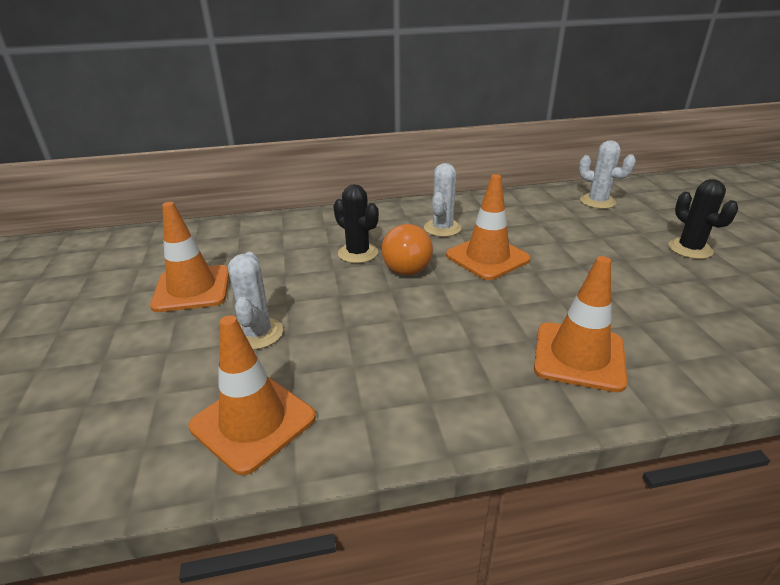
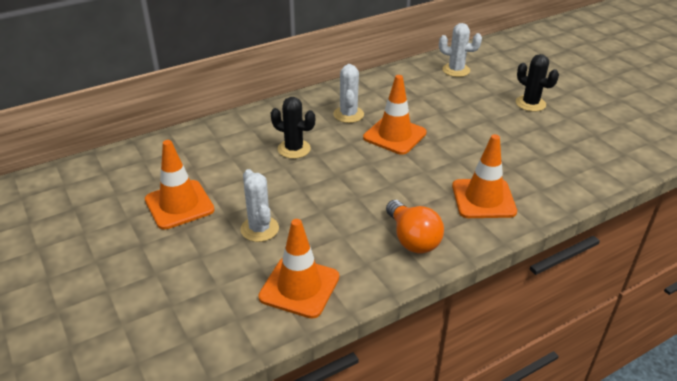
camera: 20 degrees left, 5 degrees up
orange light bulb [381,224,433,275] -> orange light bulb moved to [386,200,444,254]

